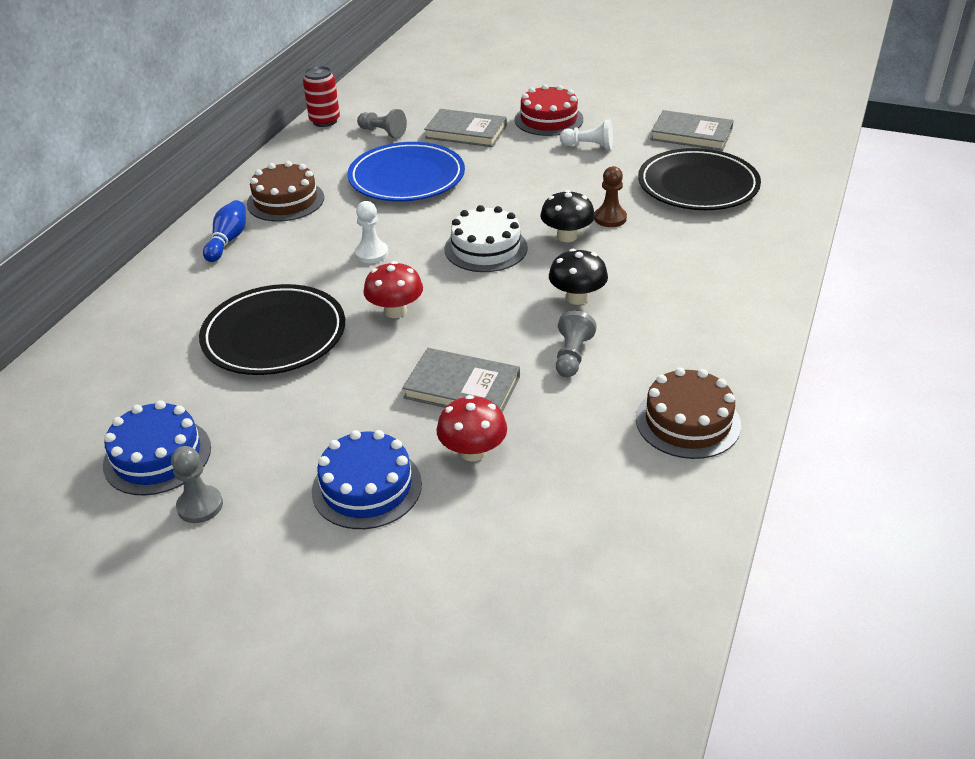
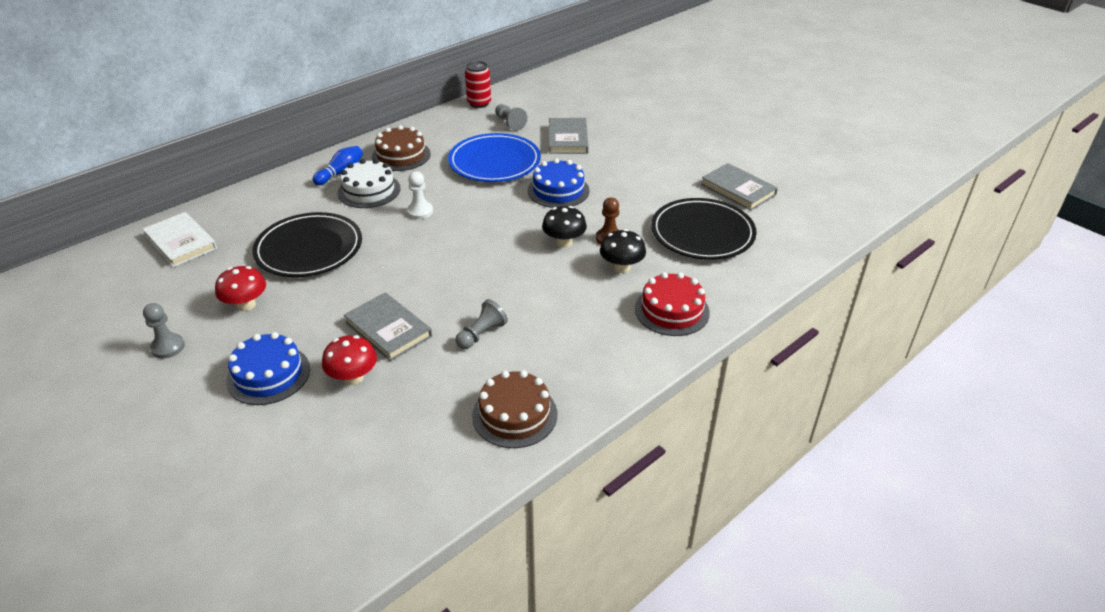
camera: 25 degrees right, 0 degrees up
blue cake [103,400,211,496] -> blue cake moved to [528,158,590,208]
red mushroom [363,261,423,318] -> red mushroom moved to [215,266,266,311]
grey book [424,109,507,147] -> grey book turned 45 degrees clockwise [549,118,589,154]
white cake [445,205,528,272] -> white cake moved to [338,159,400,208]
red cake [515,84,583,136] -> red cake moved to [635,272,710,336]
black mushroom [549,249,608,305] -> black mushroom moved to [600,229,646,273]
white pawn [560,120,613,150] -> none
none -> white book [142,212,217,267]

